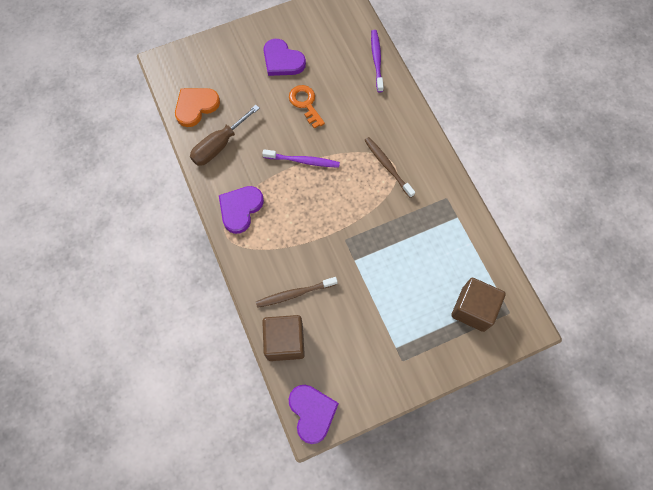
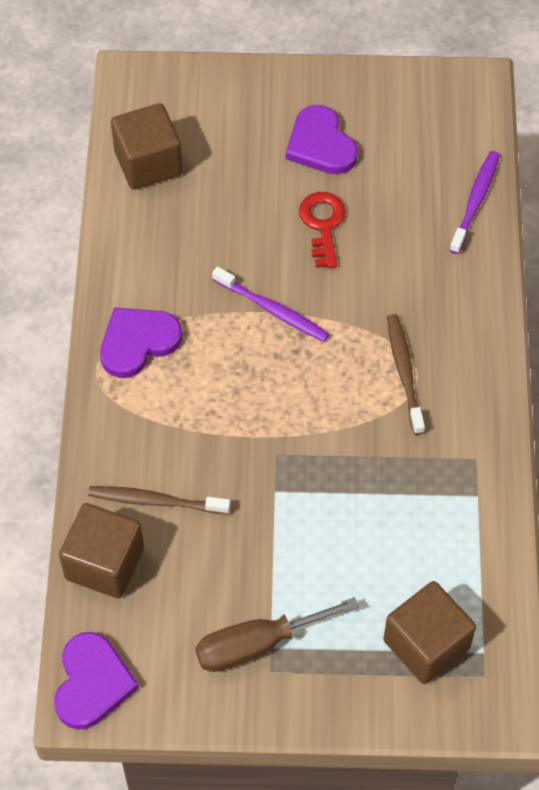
camera: 25 degrees right, 10 degrees down
orange heart [175,88,220,127] -> brown cube [111,103,182,190]
brown screwdriver [190,105,260,166] -> brown screwdriver moved to [195,597,359,672]
orange key [289,85,325,129] -> red key [299,192,346,268]

